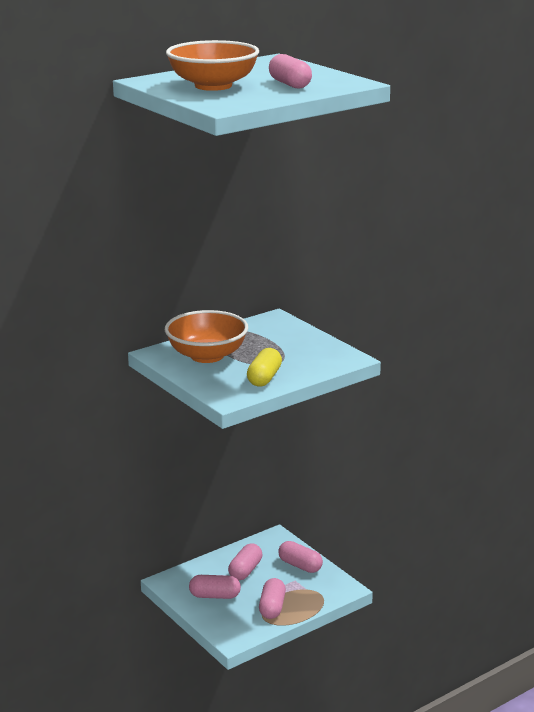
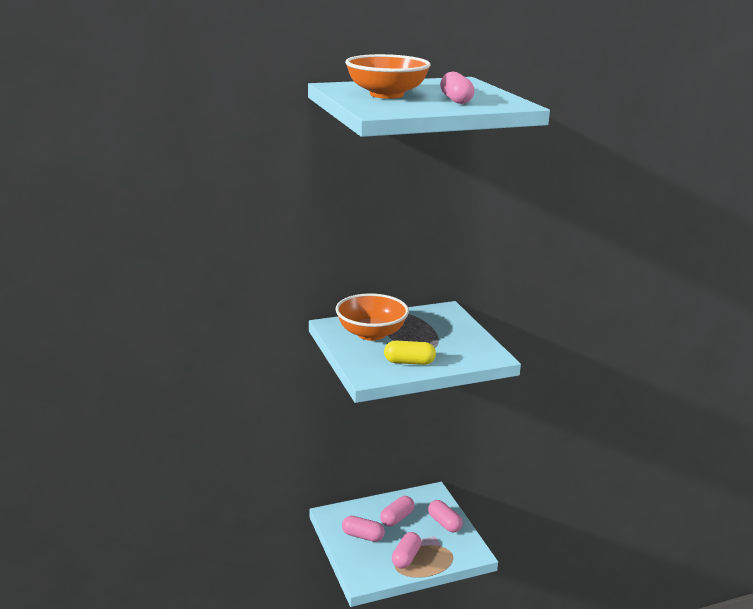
camera: 15 degrees right, 0 degrees up
yellow capsule [247,348,282,386] -> yellow capsule turned 60 degrees clockwise [384,341,436,365]

